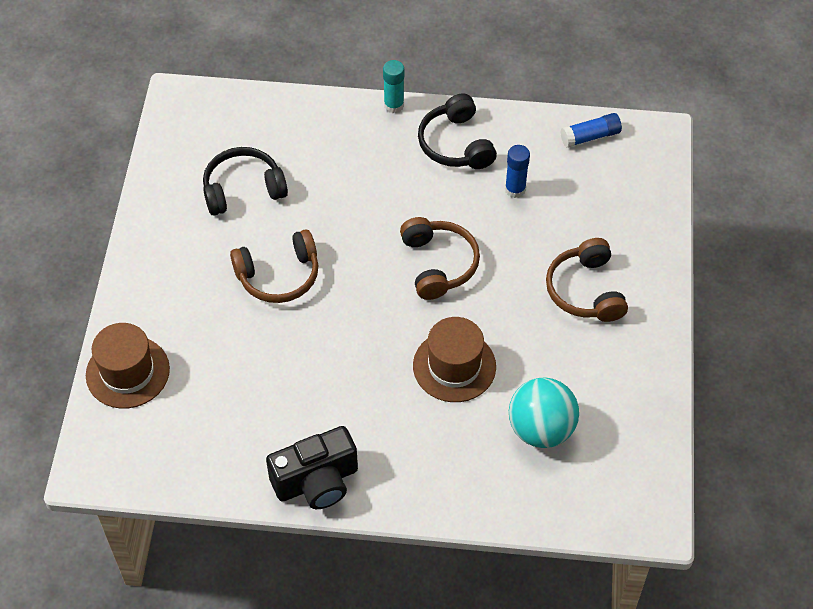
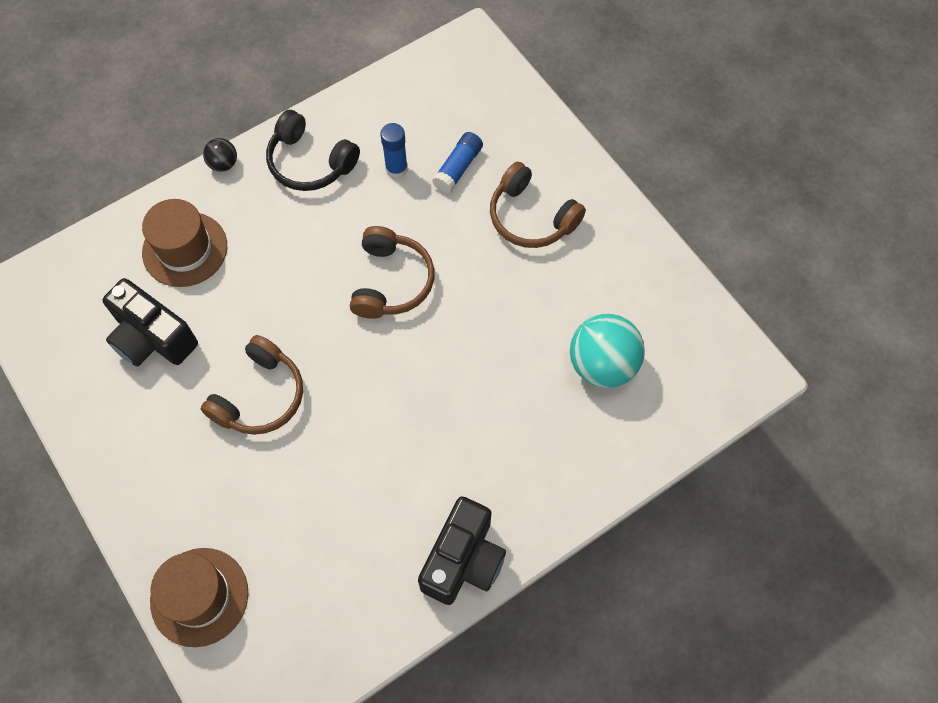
camera: 40 degrees left, 10 degrees up
black headphones [203,147,288,215] -> black camera [102,278,198,367]
turquoise glue stick [383,60,404,113] -> black ball [203,138,237,172]
brown headphones [400,217,480,300] -> brown headphones turned 60 degrees clockwise [350,226,434,319]
brown hat [413,317,496,402] -> brown hat moved to [142,199,227,287]
blue glue stick [560,113,622,148] -> blue glue stick moved to [432,132,483,193]

